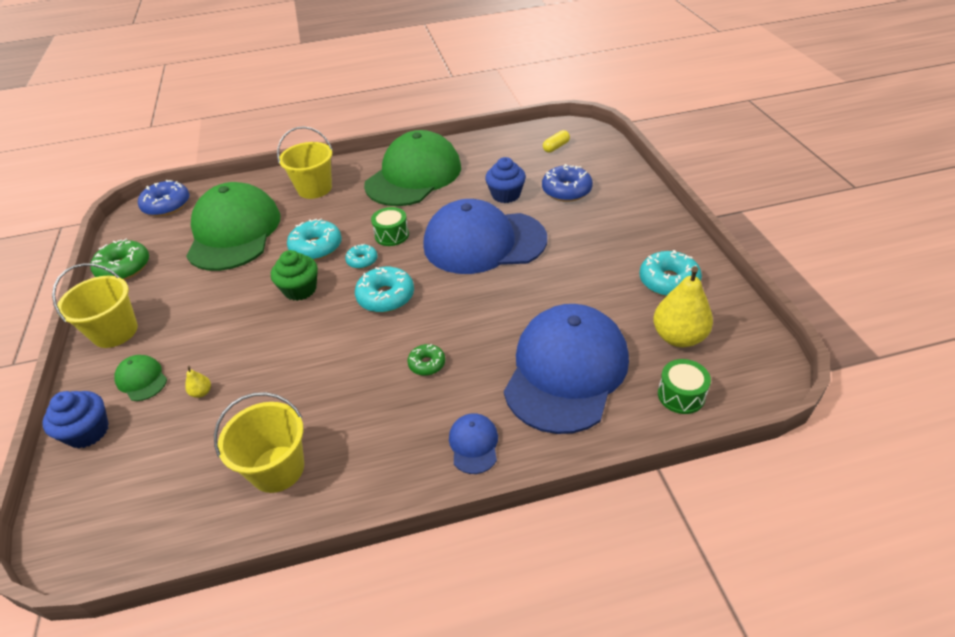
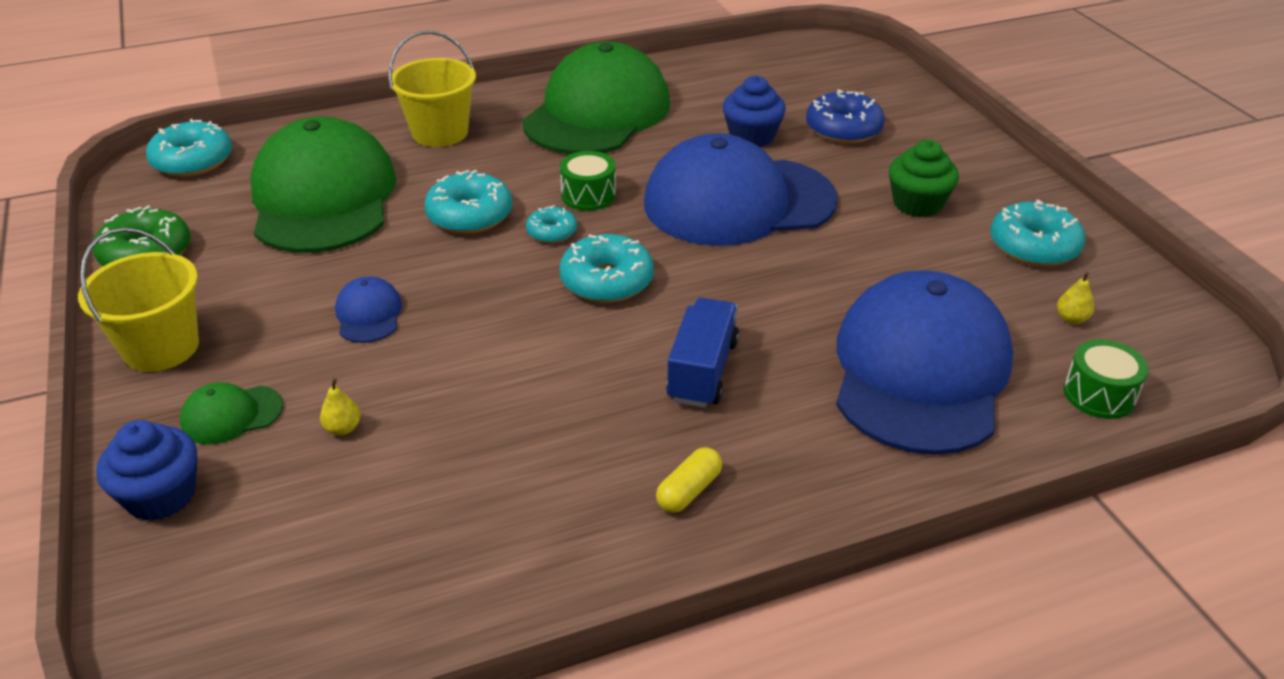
camera: 10 degrees left, 5 degrees down
green cap [114,355,167,401] -> green cap turned 60 degrees counterclockwise [180,382,283,444]
blue donut [138,180,190,216] -> turquoise donut [146,119,232,177]
yellow bucket [214,392,304,493] -> none
green cupcake [271,250,318,301] -> green cupcake moved to [889,140,959,217]
green donut [407,344,445,376] -> blue truck [666,297,739,408]
blue cap [449,413,498,474] -> blue cap moved to [335,277,402,343]
yellow capsule [543,130,570,153] -> yellow capsule moved to [656,447,722,513]
yellow pear [653,266,713,347] -> yellow pear [1057,272,1094,324], size x0.42

